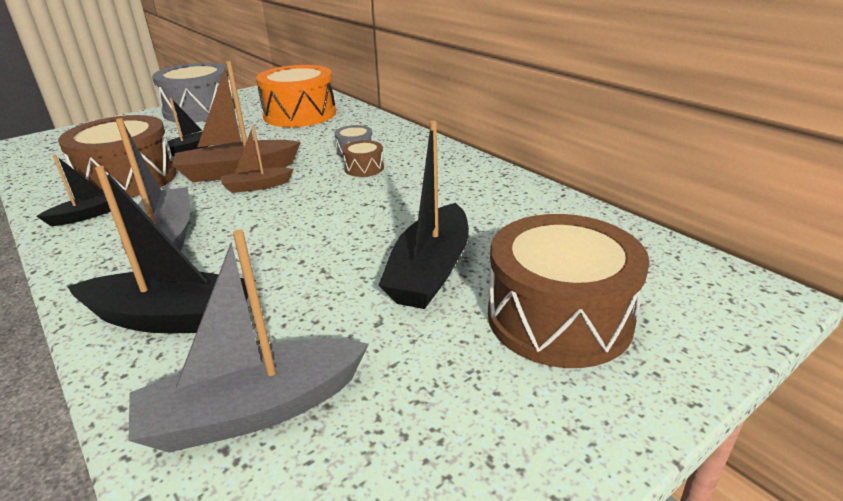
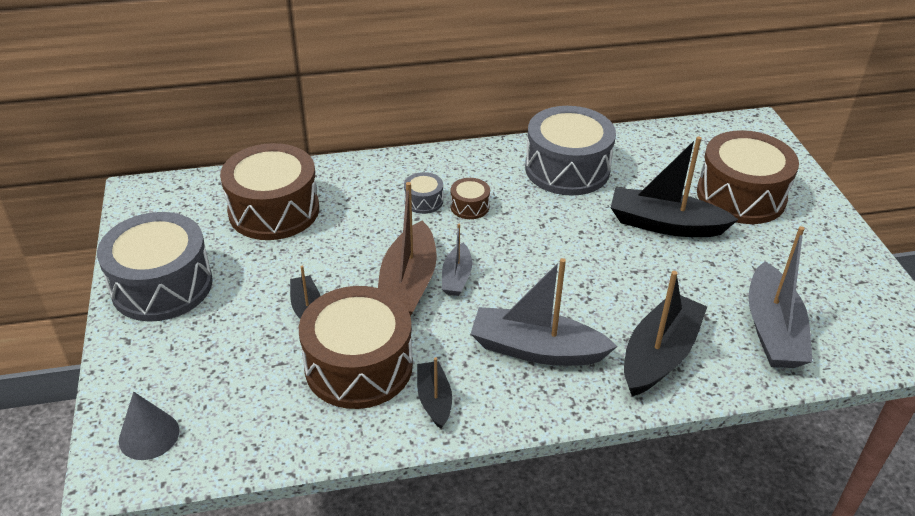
camera: 65 degrees left, 10 degrees up
brown boat [221,126,294,193] -> grey boat [442,224,472,296]
orange drum [256,65,336,127] -> brown drum [220,143,319,240]
black boat [378,121,469,309] -> black boat turned 150 degrees clockwise [611,136,739,237]
none -> grey cone [119,392,179,460]
none -> grey drum [525,106,616,196]

